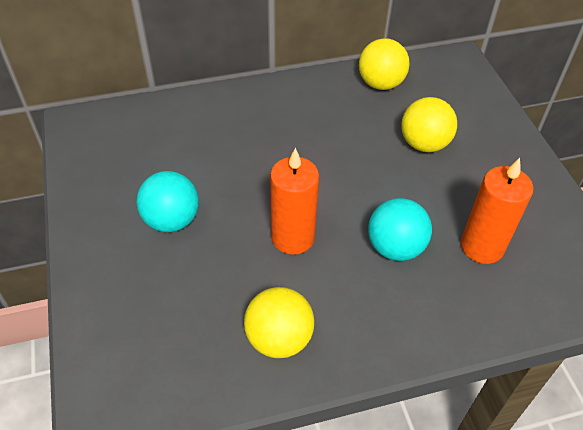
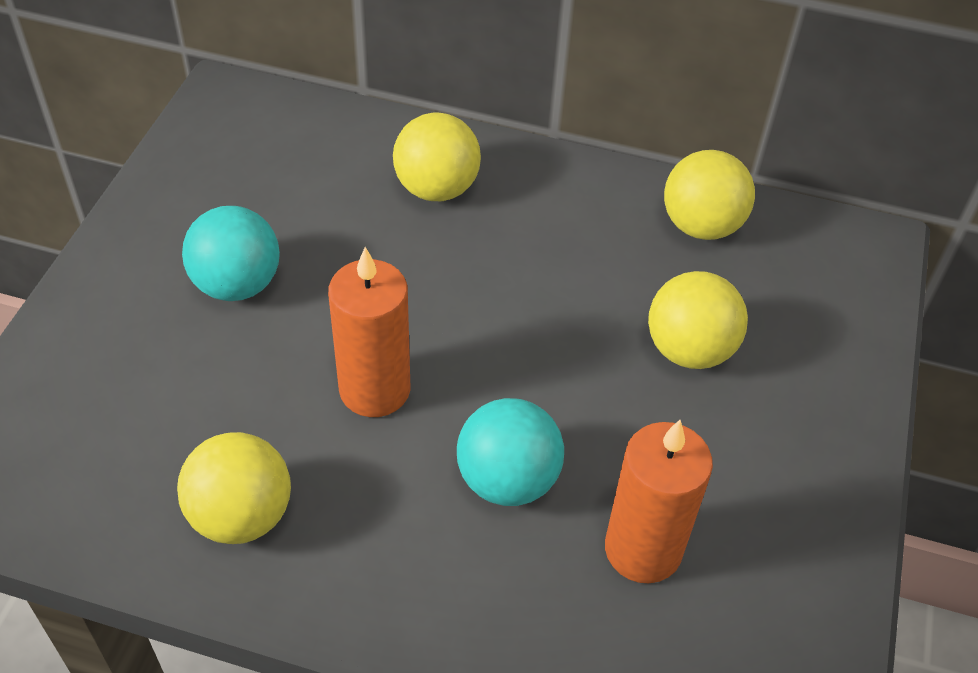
camera: 30 degrees right, 0 degrees up
none -> yellow ball [393,112,481,201]

